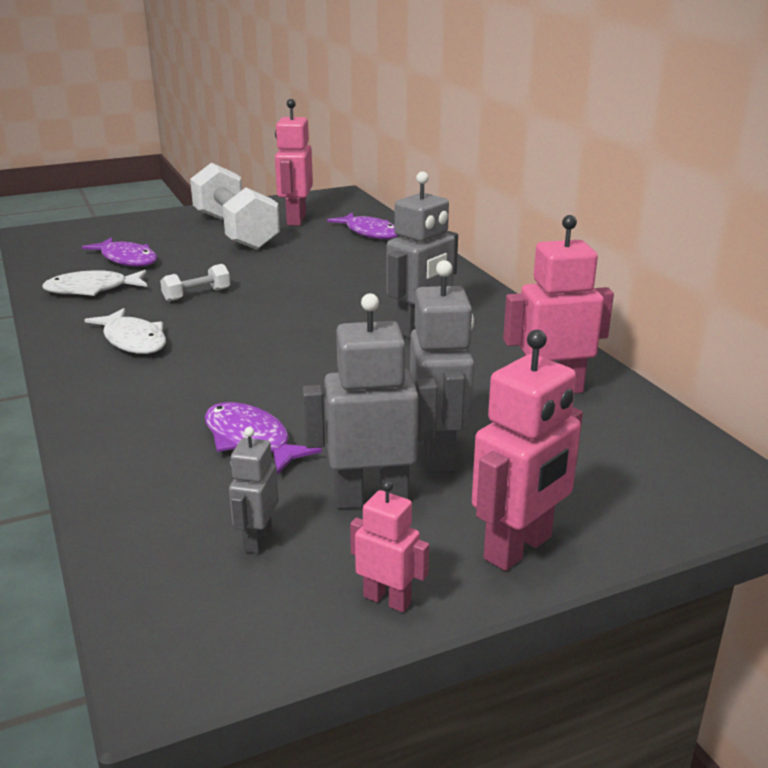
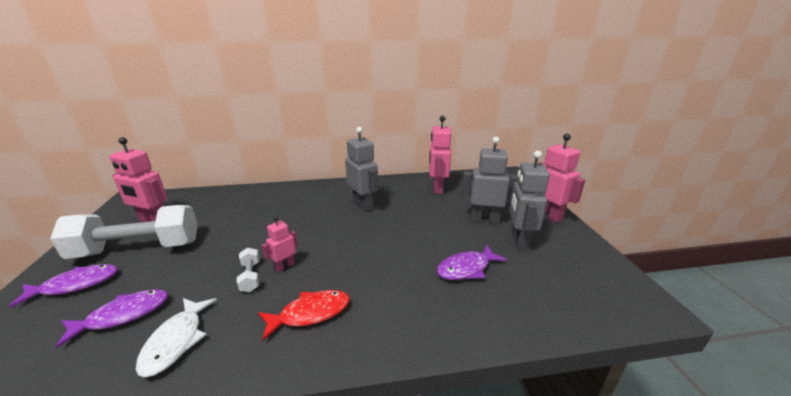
camera: 75 degrees left, 0 degrees up
white fish [85,308,166,354] -> red fish [258,290,350,341]
grey robot [229,427,279,554] -> none
purple fish [327,213,399,239] -> purple fish moved to [9,264,118,308]
pink robot [350,480,429,613] -> pink robot moved to [262,216,298,272]

